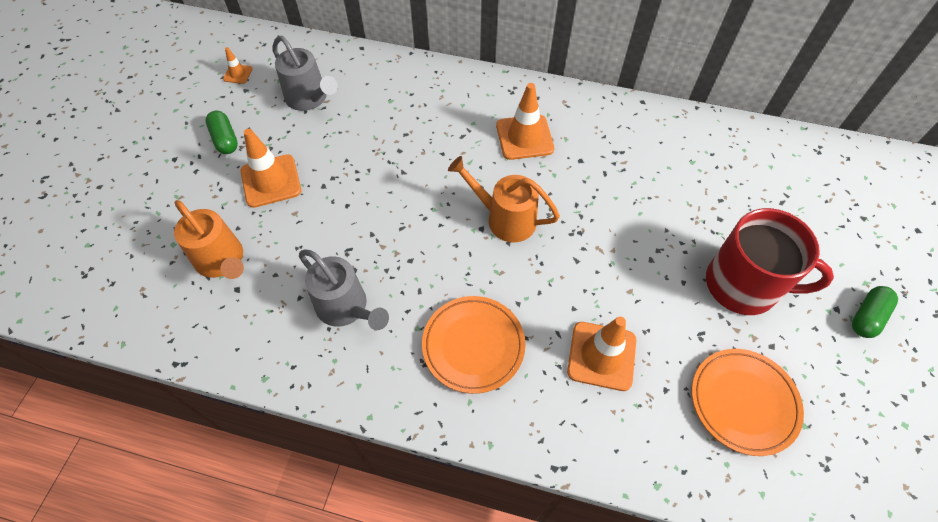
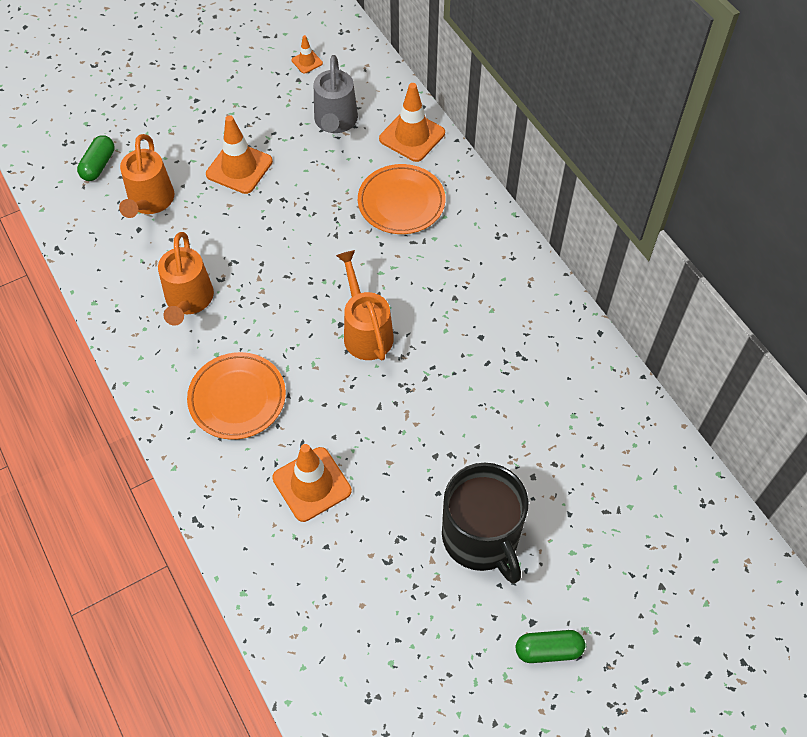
camera: 45 degrees right, 0 degrees up
green capsule [205,111,238,154] -> green capsule moved to [77,135,115,181]
grey watering can [299,250,389,330] -> orange watering can [158,232,214,326]
orange traffic cone [496,83,554,160] -> orange traffic cone moved to [379,83,445,162]
orange plate [692,349,804,456] -> orange plate moved to [358,164,445,234]
red mug [706,208,834,315] -> black mug [442,463,529,583]

